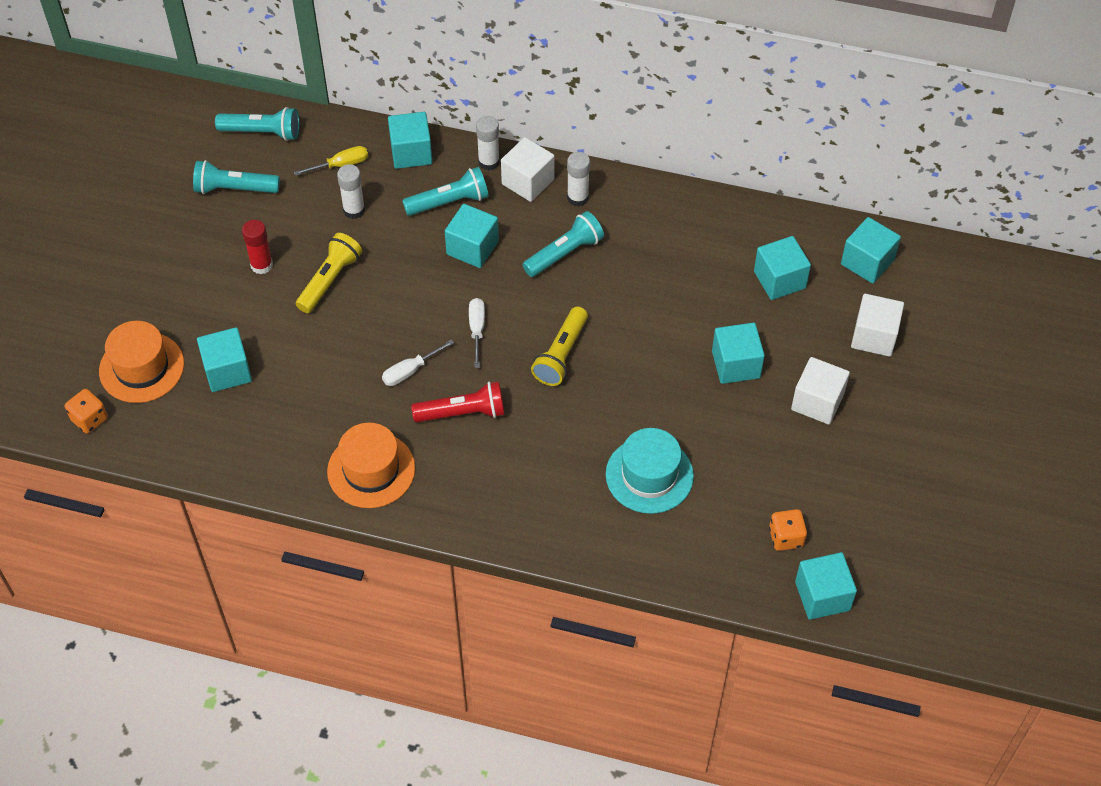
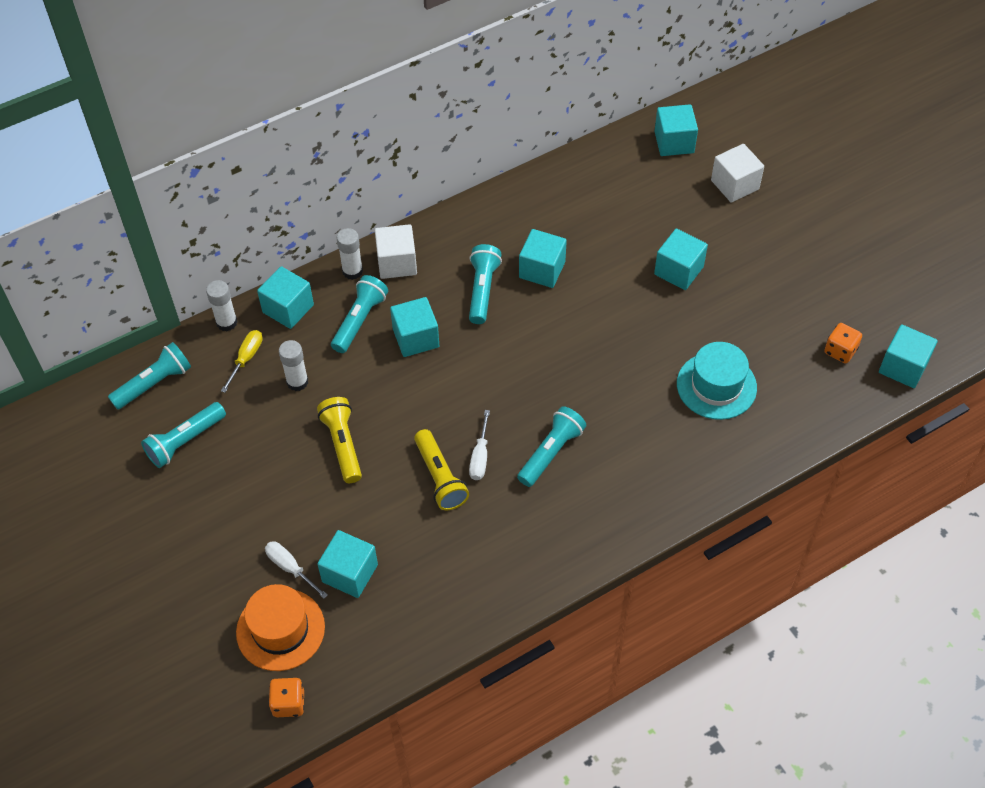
camera: 45 degrees left, 0 degrees up
red glue stick [242,220,273,274] -> none
orange hat [327,423,415,508] -> none
red flashlight [411,381,505,422] -> turquoise flashlight [517,406,586,487]
white screwdriver [469,298,485,368] -> white screwdriver moved to [265,541,328,599]
yellow flashlight [531,307,588,386] -> yellow flashlight moved to [414,429,469,510]
white glue stick [567,152,590,206] -> white glue stick moved to [206,280,237,331]
turquoise cube [754,236,811,300] -> turquoise cube moved to [519,229,567,288]
white cube [791,357,850,425] -> none

